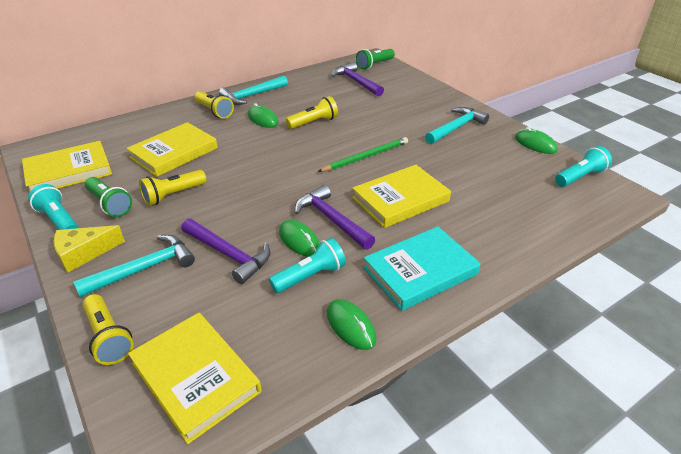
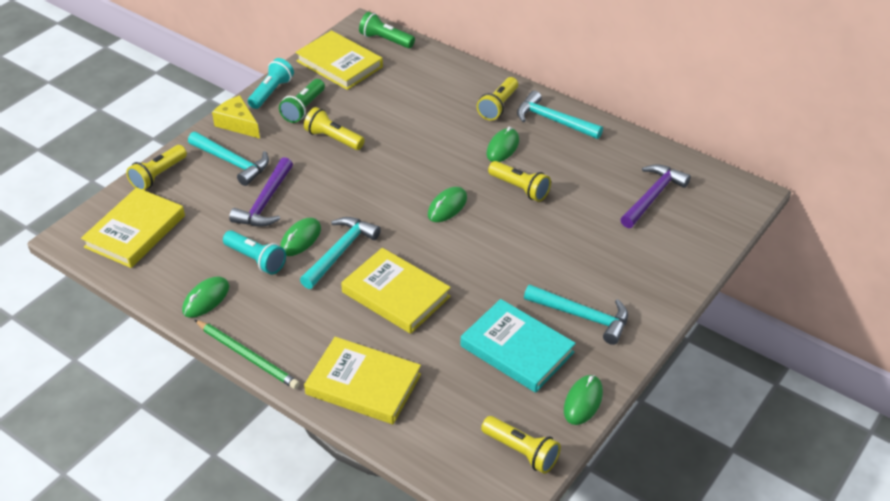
camera: 70 degrees right, 5 degrees up
yellow book [126,122,218,177] -> yellow book moved to [304,337,421,424]
purple hammer [295,185,375,250] -> turquoise hammer [300,217,381,289]
green pencil [318,137,408,172] -> green pencil moved to [195,320,300,389]
green flashlight [356,49,395,69] -> green flashlight moved to [359,12,415,48]
turquoise book [363,227,481,311] -> turquoise book moved to [461,299,576,393]
turquoise flashlight [555,146,612,187] -> yellow flashlight [481,416,561,474]
none -> green mouse [428,187,467,222]

